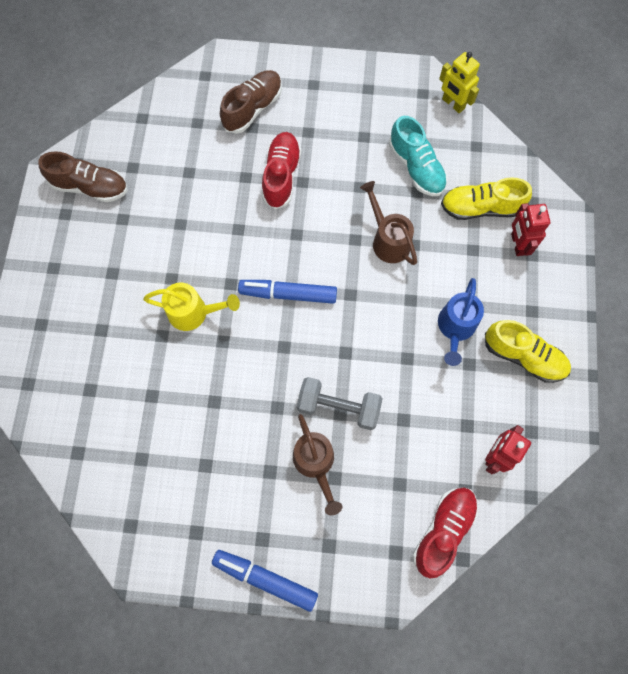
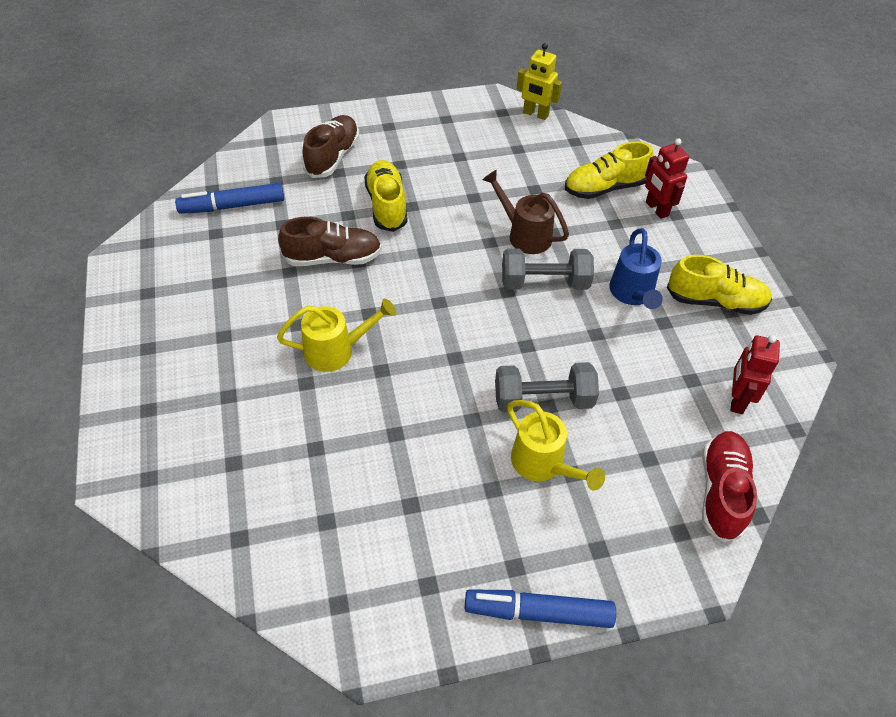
camera: 20 degrees left, 20 degrees down
brown shoe [38,151,128,202] -> brown shoe moved to [278,217,382,266]
blue marker [238,280,337,304] -> blue marker moved to [175,183,284,214]
red shoe [262,132,302,209] -> yellow shoe [364,160,408,232]
brown watering can [293,414,342,515] -> yellow watering can [507,400,605,491]
turquoise shoe [389,116,447,196] -> none
none -> grey dumbbell [502,248,594,290]

